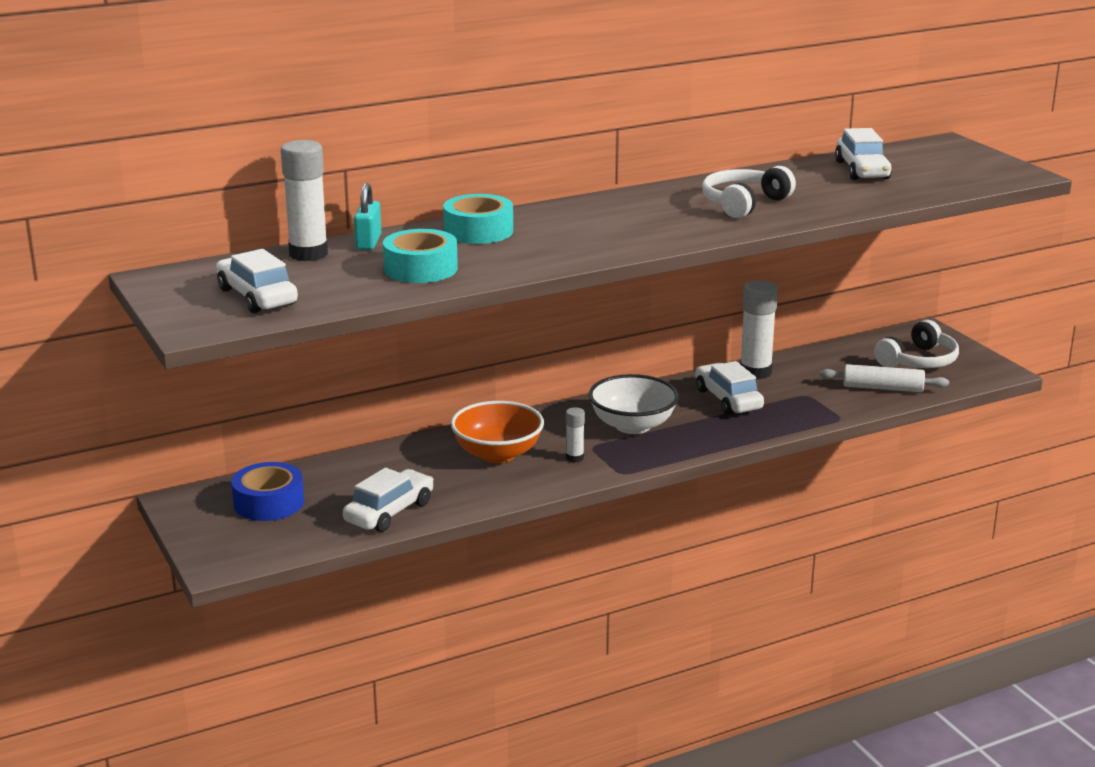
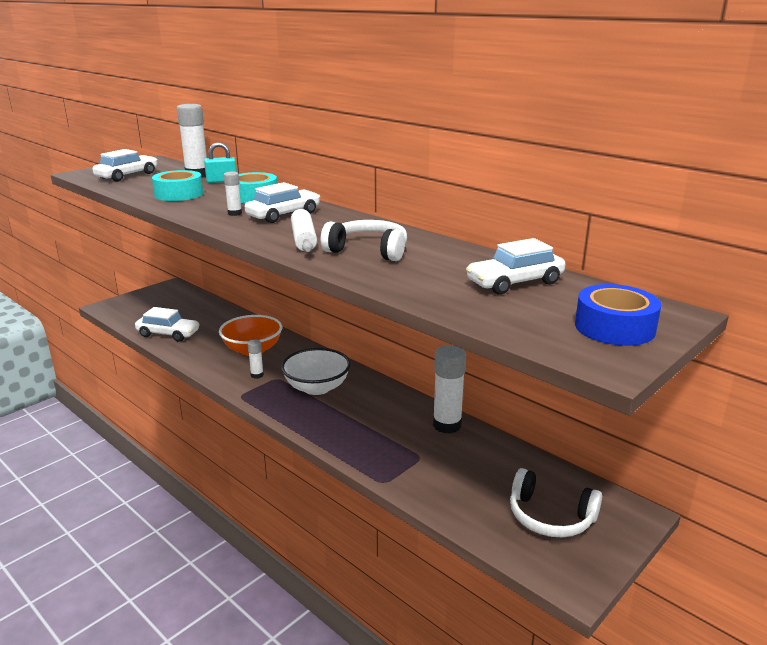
camera: 70 degrees right, 0 degrees up
blue tape [231,462,304,521] -> blue tape moved to [575,284,661,346]
white car [695,361,764,415] -> white car moved to [245,182,320,223]
white rolling pin [820,364,949,392] -> white rolling pin moved to [291,209,317,252]
none -> white glue stick [224,171,242,216]

